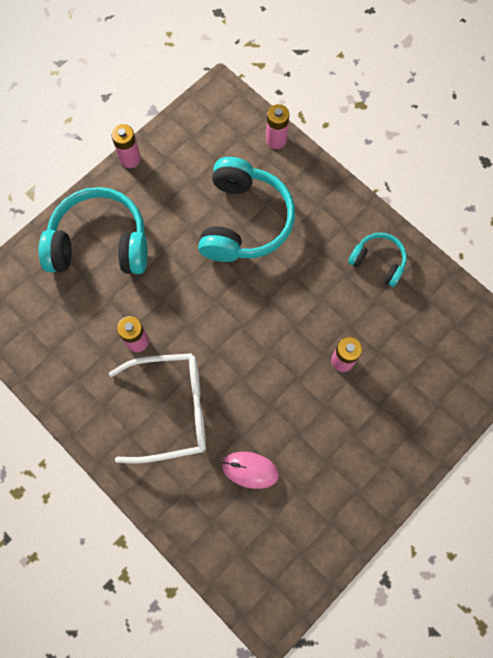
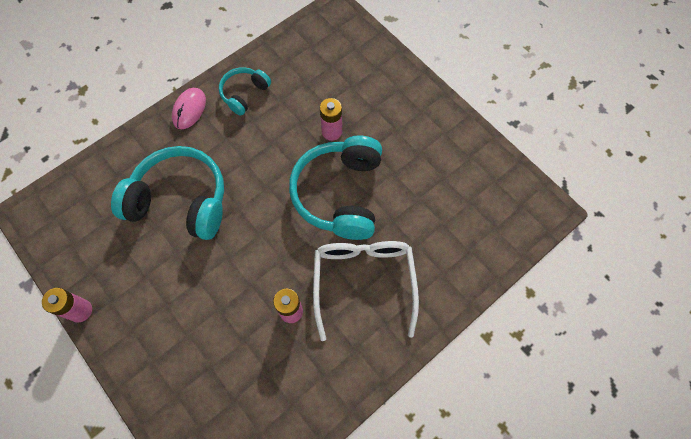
camera: 85 degrees left, 5 degrees down
turquoise headphones [39,187,148,274] -> turquoise headphones moved to [289,135,382,240]
pink mouse [222,452,279,489] -> pink mouse moved to [172,88,206,129]
pink battery [266,104,290,149] -> none

